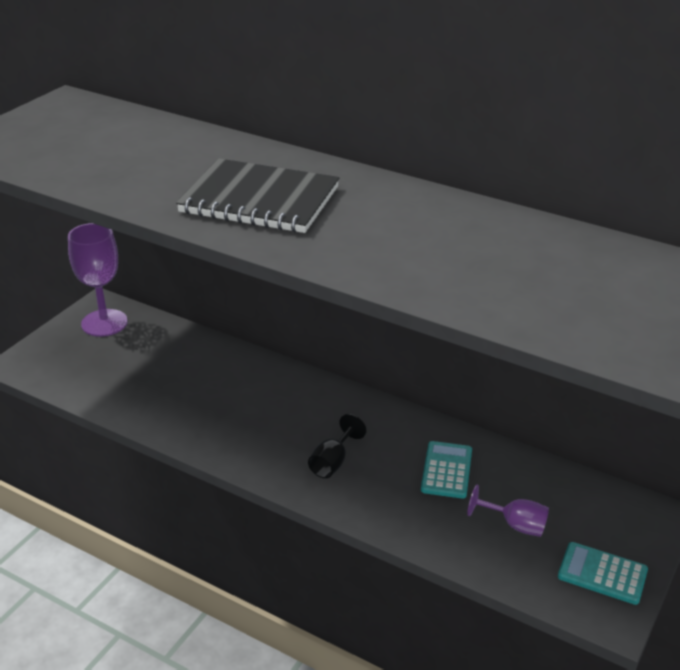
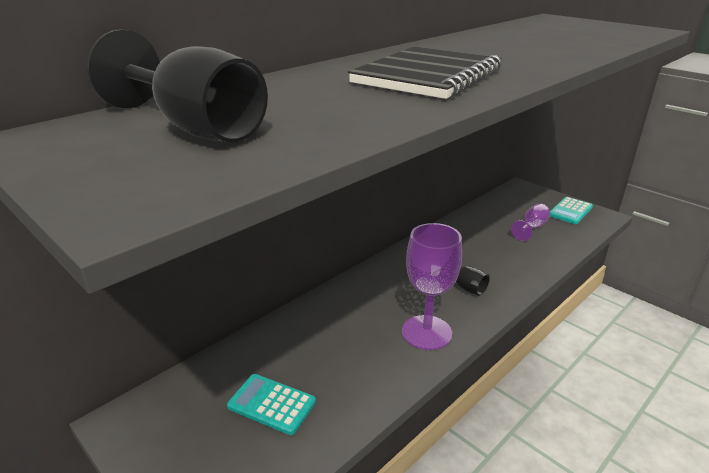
camera: 75 degrees left, 5 degrees down
purple goblet [68,223,128,337] -> purple goblet moved to [402,223,462,350]
turquoise calculator [421,441,472,499] -> turquoise calculator moved to [227,374,316,435]
none -> black goblet [87,29,268,143]

